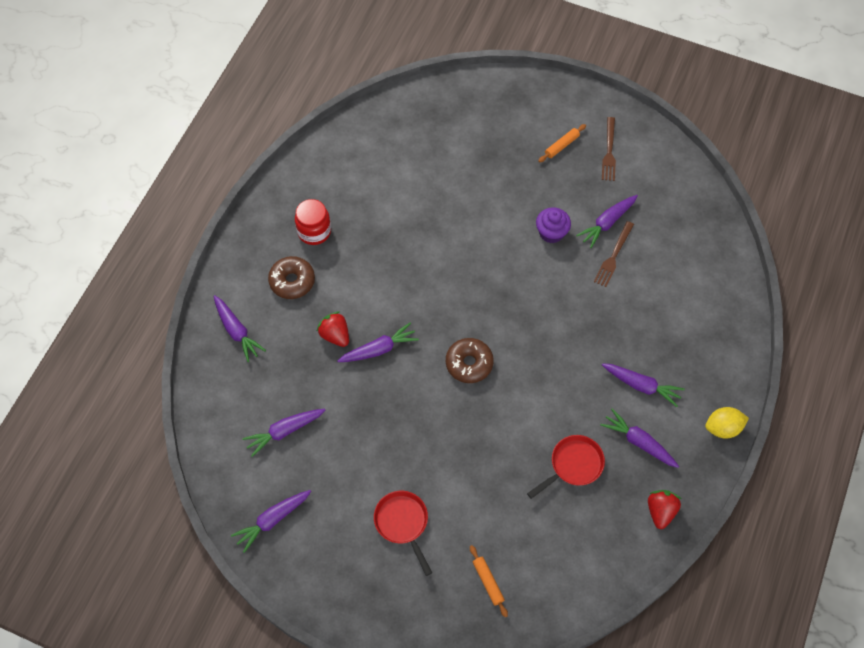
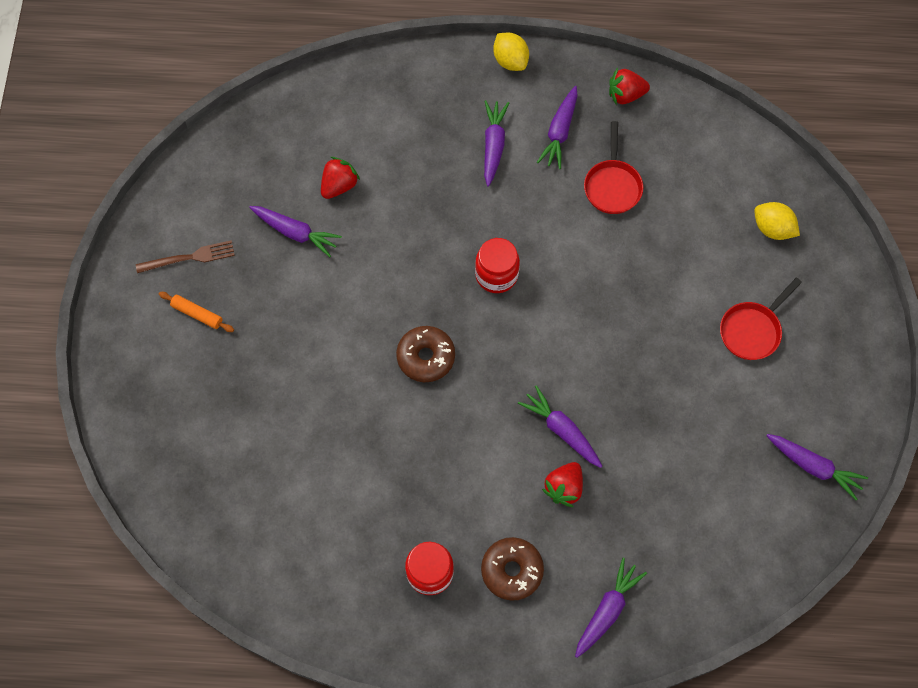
camera: 110 degrees left, 5 degrees up
purple carrot [242,409,325,457] -> none
brown donut [446,338,494,383] -> brown donut moved to [396,326,455,382]
orange rolling pin [470,545,508,617] -> yellow lemon [754,202,800,240]
red pan [527,435,605,499] -> red pan turned 120 degrees counterclockwise [584,121,643,214]
purple cupcake [536,207,571,243] -> none
brown fork [594,221,634,287] -> none
none -> red strawberry [321,157,360,199]
none -> red jar [475,238,520,293]

